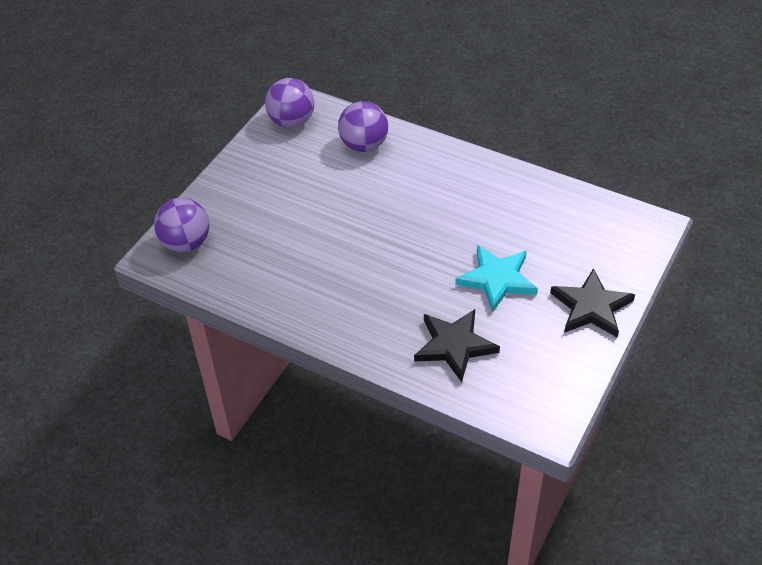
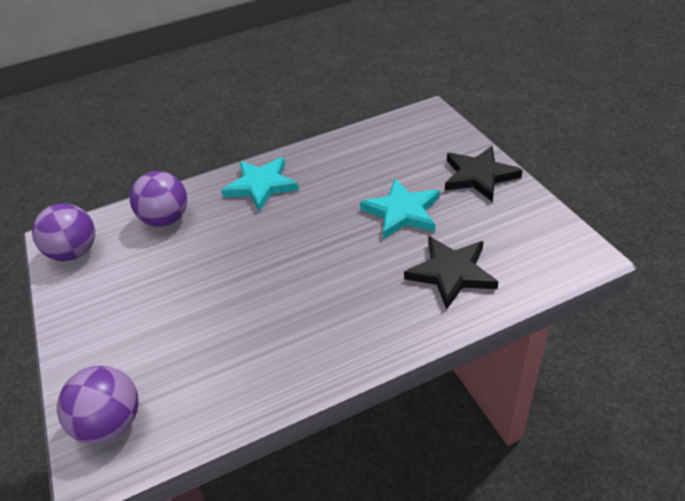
camera: 50 degrees left, 5 degrees down
none -> turquoise star [221,157,299,212]

